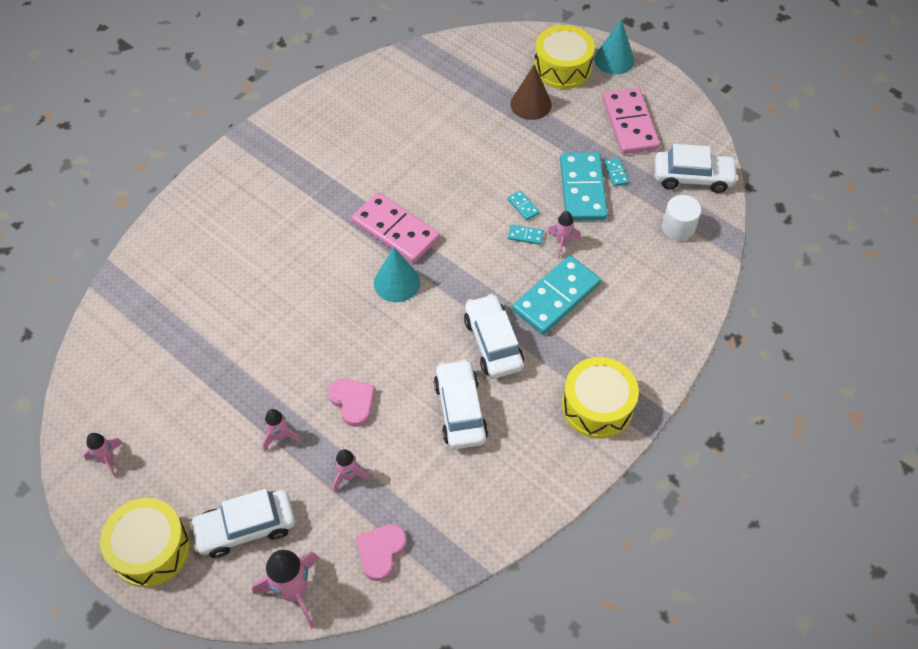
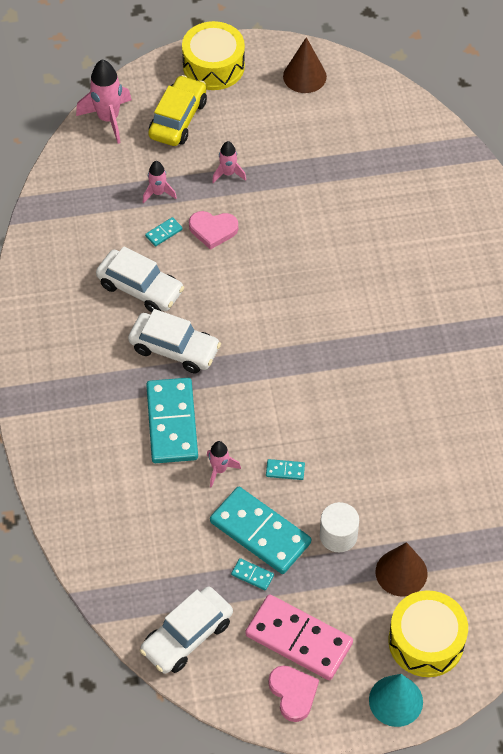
camera: 130 degrees right, 0 degrees up
pink rocket [84,433,123,478] -> brown cone [283,37,327,93]
white car [190,489,295,558] -> yellow car [148,75,207,146]
pink domino [351,193,440,263] -> none
pink heart [356,524,407,581] -> pink heart moved to [268,665,319,722]
turquoise cone [374,247,420,302] -> none
turquoise domino [508,225,544,245] -> turquoise domino moved to [145,217,183,246]
yellow drum [562,357,639,439] -> none
white cylinder [662,195,701,241] -> white cylinder moved to [320,502,359,552]

